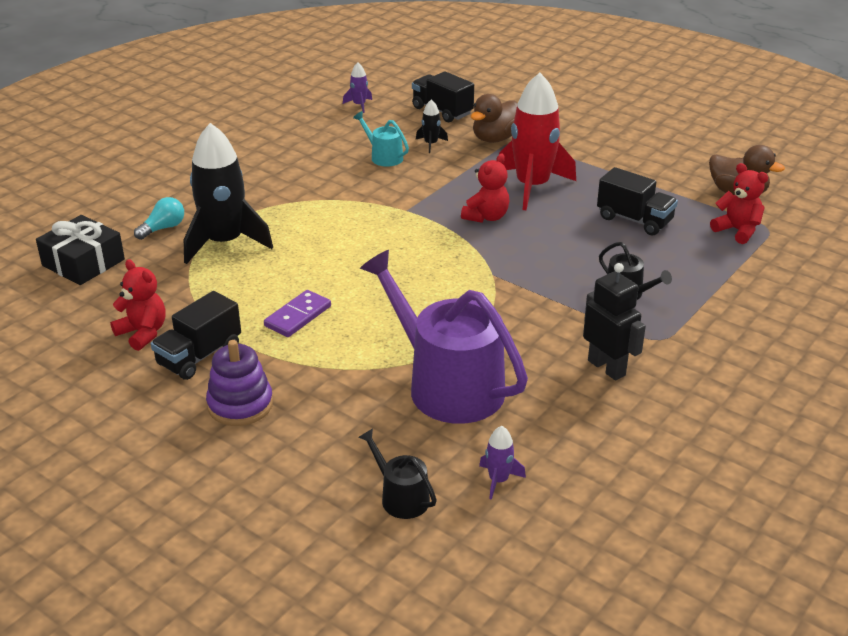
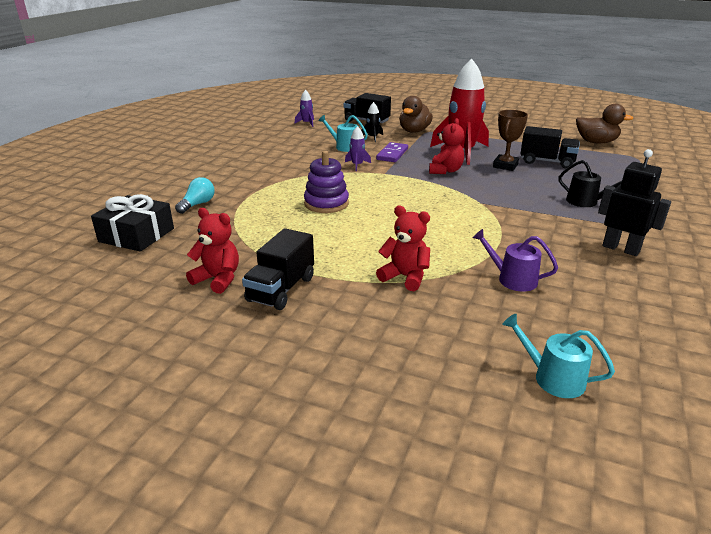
camera: 15 degrees left, 5 degrees down
black rocket [184,123,273,264] -> none
purple stacking toy [206,340,273,426] -> purple stacking toy moved to [304,151,349,213]
purple domino [264,290,331,337] -> purple domino moved to [376,142,408,162]
black watering can [358,428,437,519] -> turquoise watering can [502,314,615,398]
purple watering can [360,250,528,424] -> purple watering can [472,229,558,292], size x0.45
purple rocket [479,426,526,500] -> purple rocket moved to [345,126,371,171]
red teddy bear [710,163,768,244] -> red teddy bear moved to [376,206,430,291]
none -> brown trophy [493,110,528,171]

